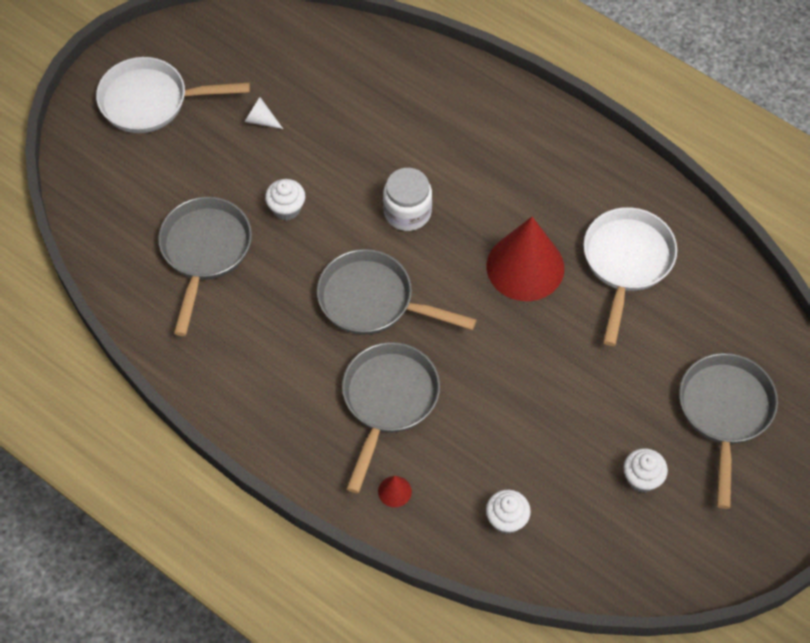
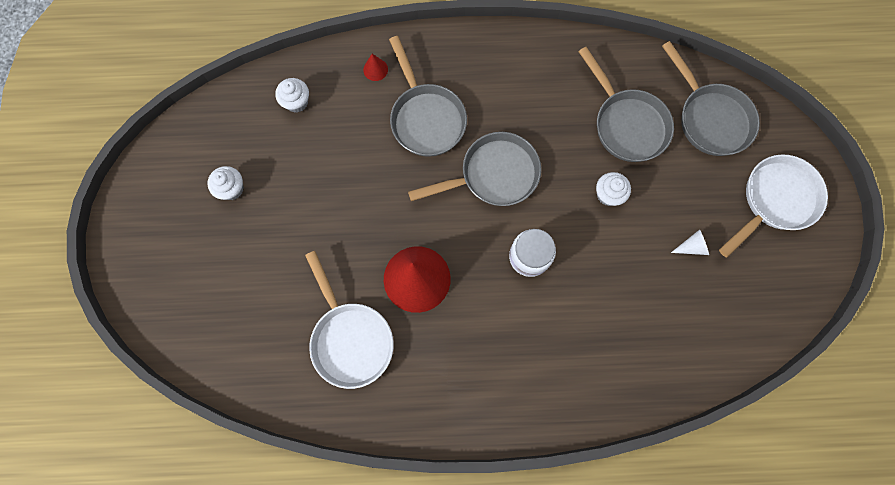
camera: 140 degrees right, 15 degrees up
grey pan [679,353,778,509] -> grey pan moved to [662,41,760,156]

